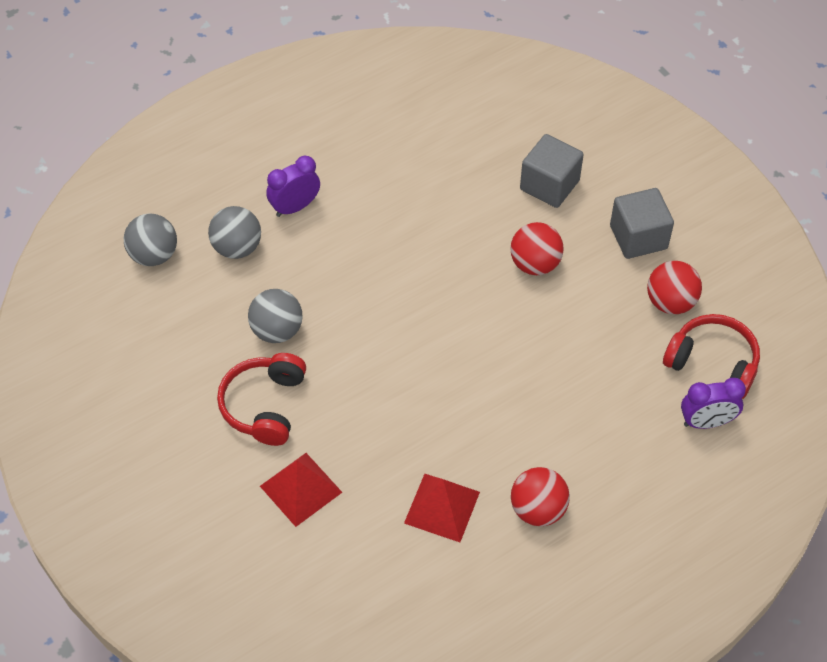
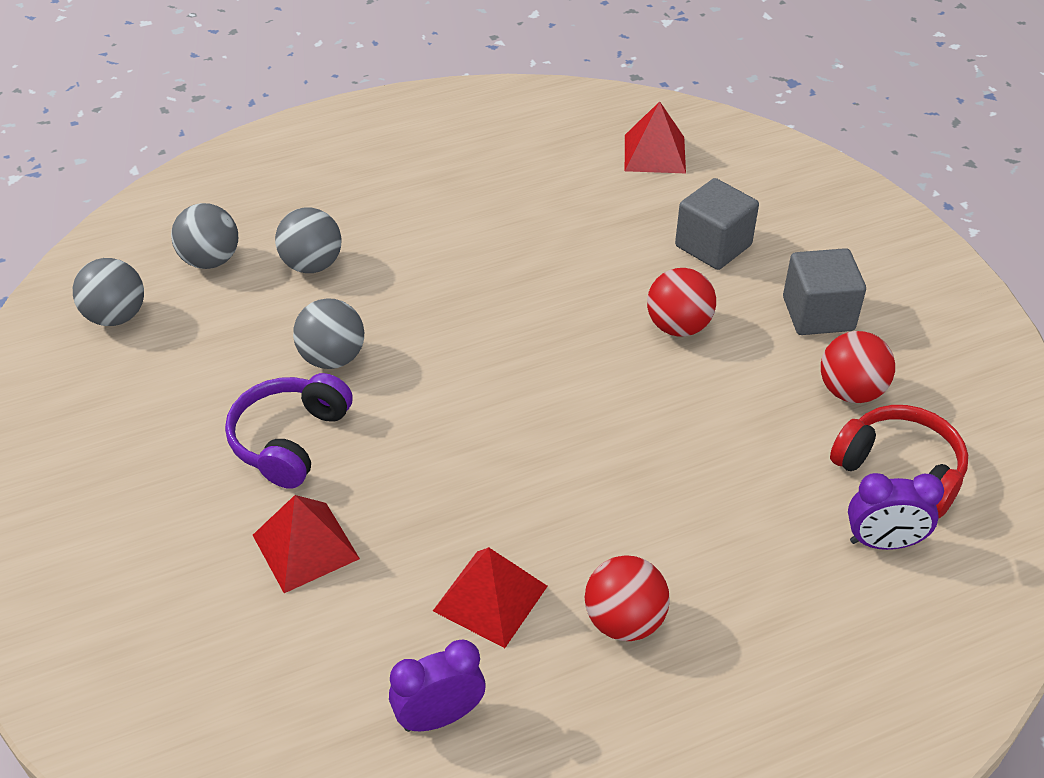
camera: 10 degrees right, 10 degrees down
red headphones [217,353,306,446] -> purple headphones [225,373,353,489]
purple clock [266,155,320,217] -> purple clock moved to [389,639,485,732]
none -> grey ball [73,258,144,326]
none -> red pyramid [625,102,686,173]

